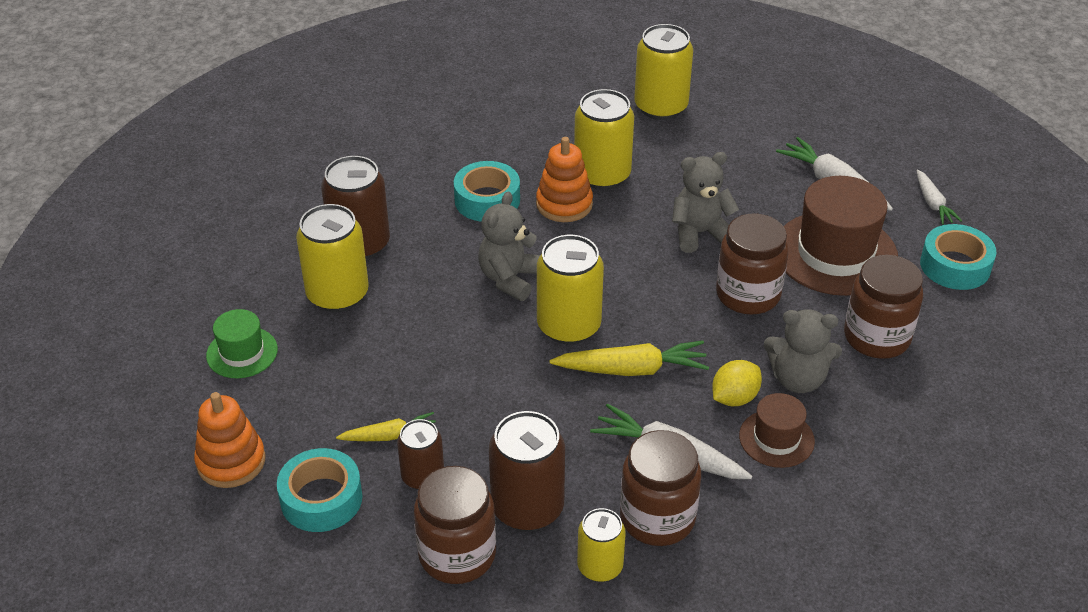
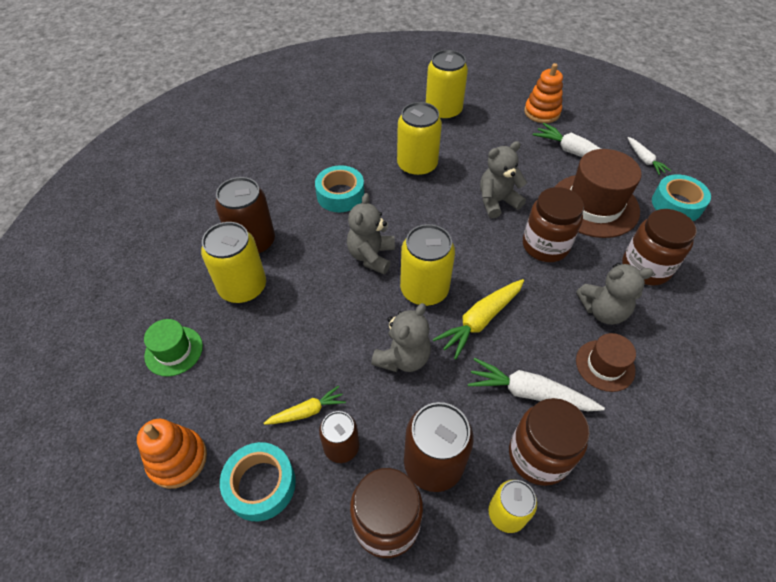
camera: 10 degrees left, 10 degrees up
orange stacking toy [536,137,593,222] -> orange stacking toy moved to [524,63,563,123]
yellow carrot [550,341,709,376] -> yellow carrot turned 150 degrees clockwise [433,279,524,360]
yellow lemon [712,360,762,406] -> none
none -> grey teddy bear [371,303,431,372]

